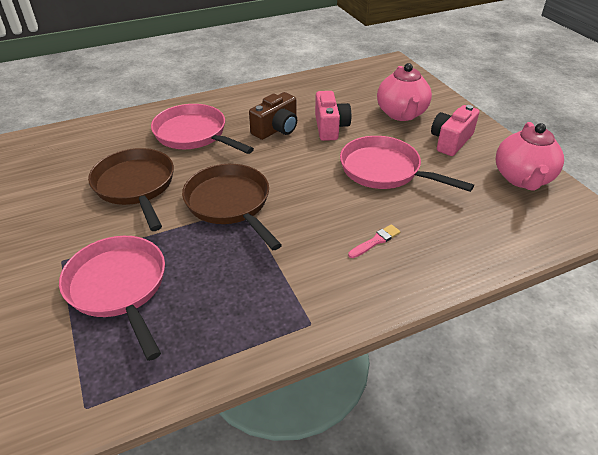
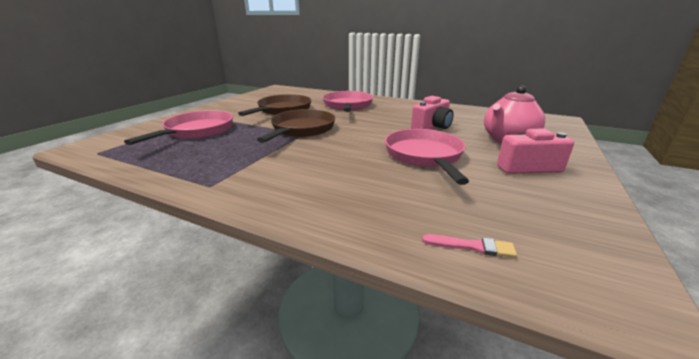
camera: 50 degrees right, 15 degrees down
brown camera [249,92,297,140] -> none
pink brush [348,224,400,258] -> pink brush moved to [422,234,517,258]
pink teapot [496,122,564,191] -> none

